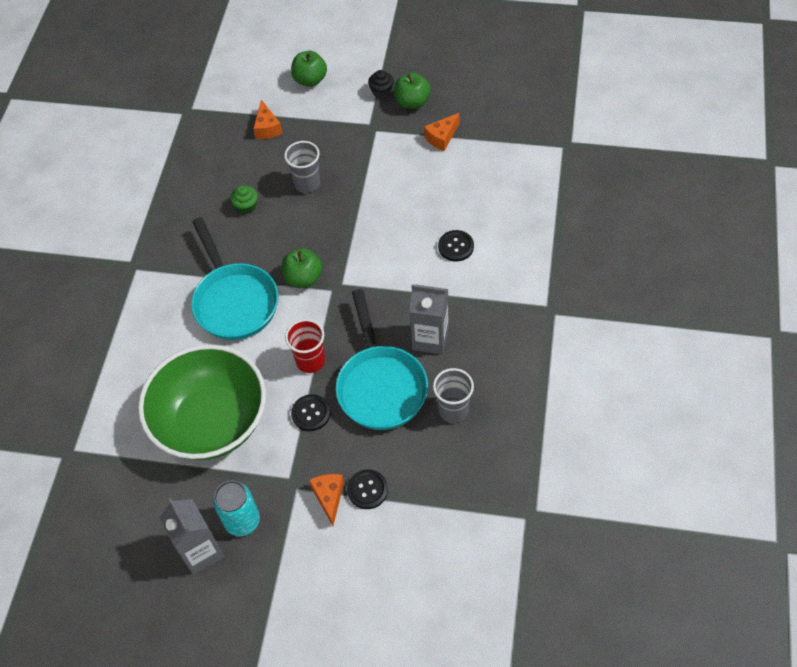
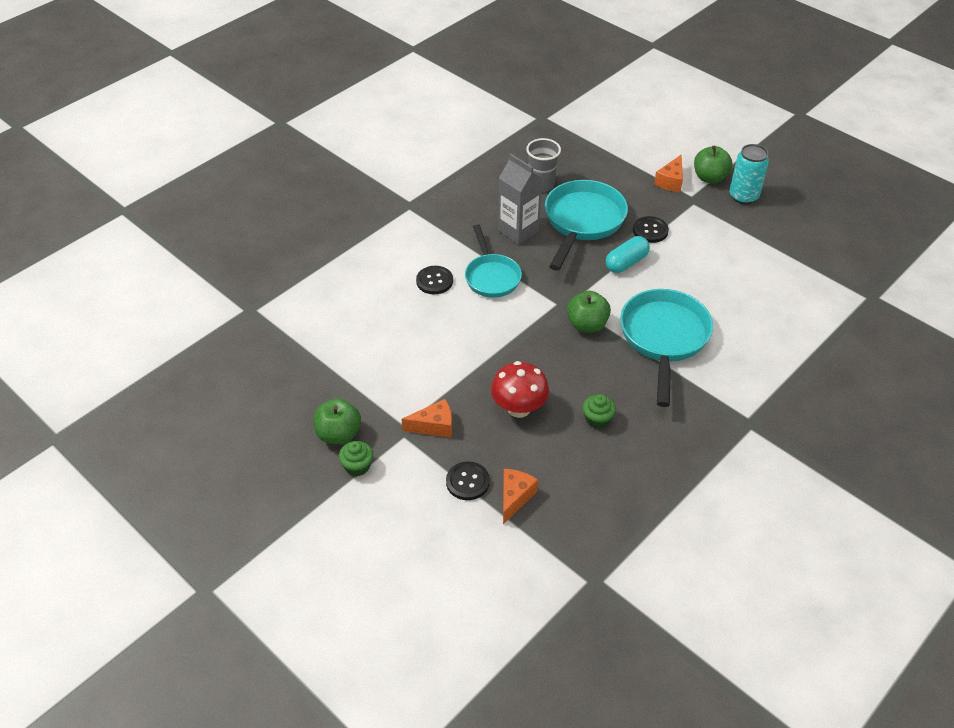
camera: 150 degrees left, 10 degrees down
green bowl [138,344,266,460] -> none
grey carton [159,498,224,575] -> none
grey cup [284,141,320,193] -> red mushroom [491,361,549,418]
red cup [285,319,325,373] -> turquoise capsule [606,236,650,273]
green apple [291,51,327,87] -> green apple moved to [694,145,732,184]
black button [347,470,388,509] -> black button moved to [446,461,490,500]
black cupcake [368,70,394,98] -> green cupcake [339,441,373,476]
orange cheese [424,113,460,151] -> orange cheese moved to [402,399,452,437]
none -> turquoise pan [465,224,522,298]

